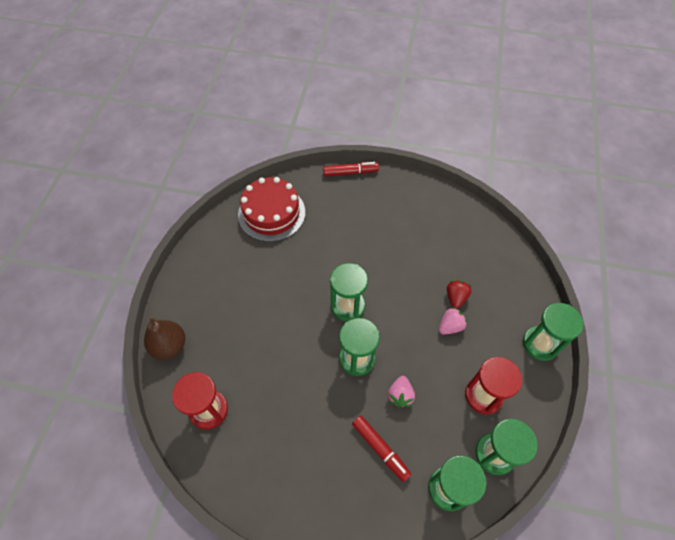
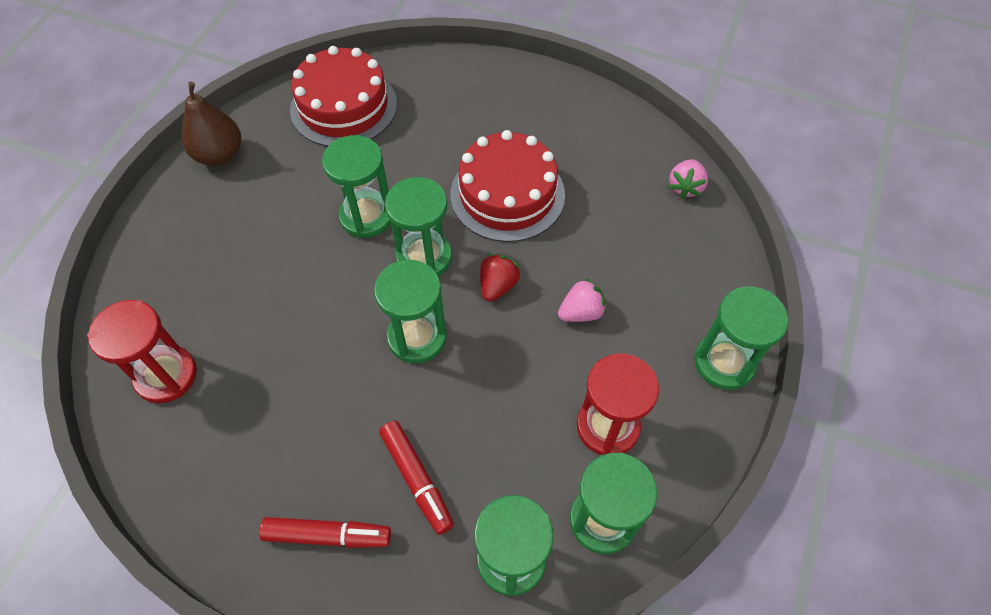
camera: 10 degrees right, 0 degrees up
brown pear [144,316,185,360] -> brown pear moved to [182,82,241,166]
red marker [323,162,379,177] -> red marker moved to [259,517,391,548]
pink strawberry [388,376,415,407] -> pink strawberry moved to [669,159,708,199]
red strawberry [447,280,472,309] -> red strawberry moved to [480,254,520,302]
none -> green hourglass [322,135,391,238]
none -> red cake [450,130,565,242]

